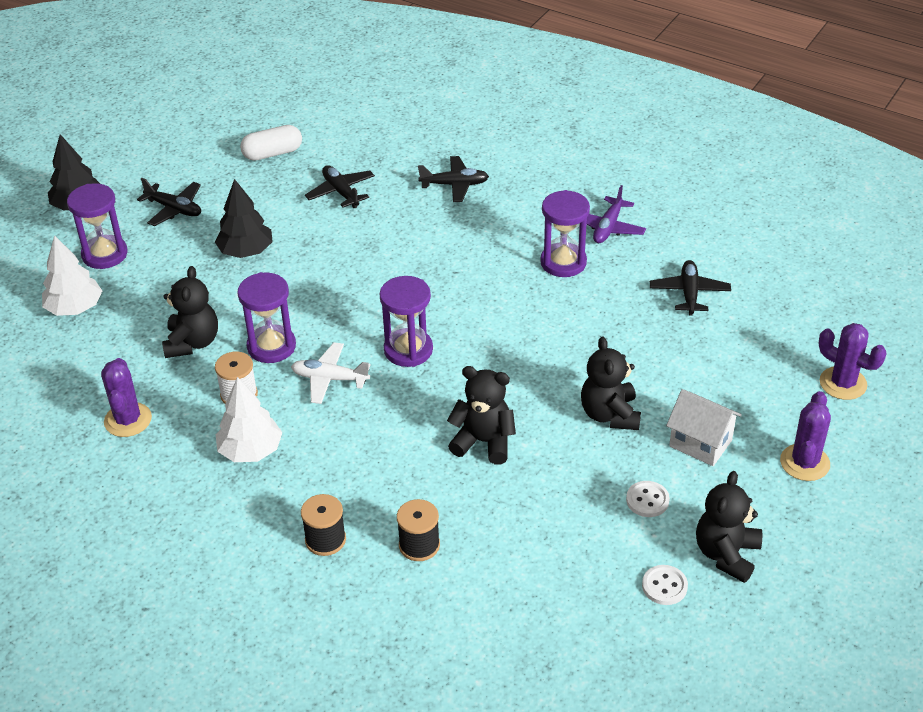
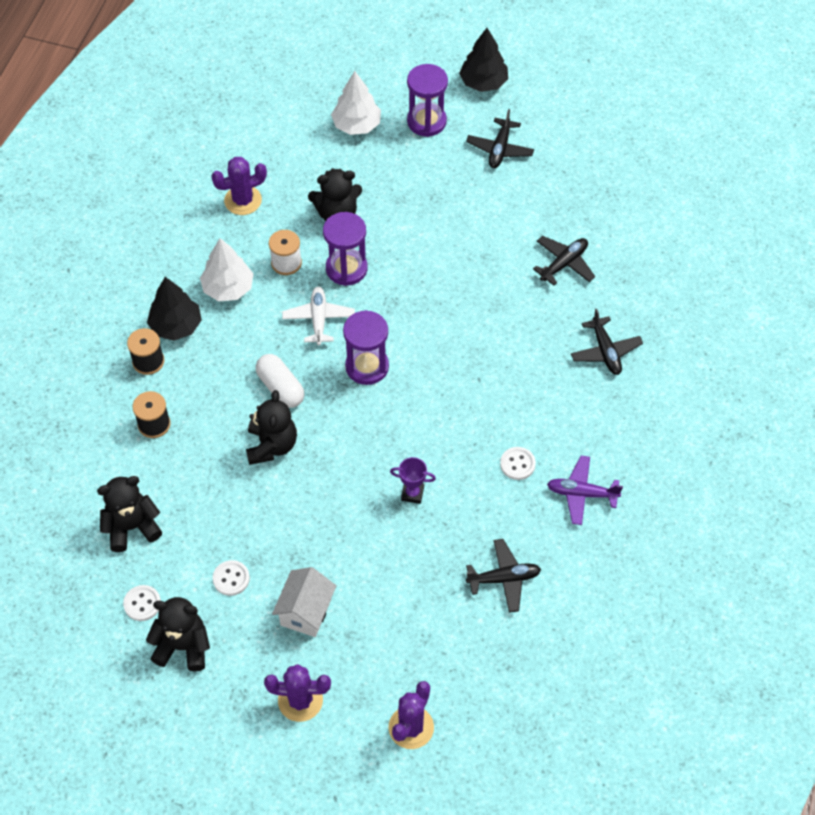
camera: 75 degrees right, 15 degrees up
black tree [215,179,273,258] -> black tree moved to [147,277,202,341]
white capsule [240,125,302,161] -> white capsule moved to [256,354,305,408]
purple hourglass [540,190,590,277] -> white button [500,447,536,480]
black teddy bear [581,337,641,430] -> black teddy bear moved to [97,476,162,552]
none -> purple trophy [390,457,436,504]

